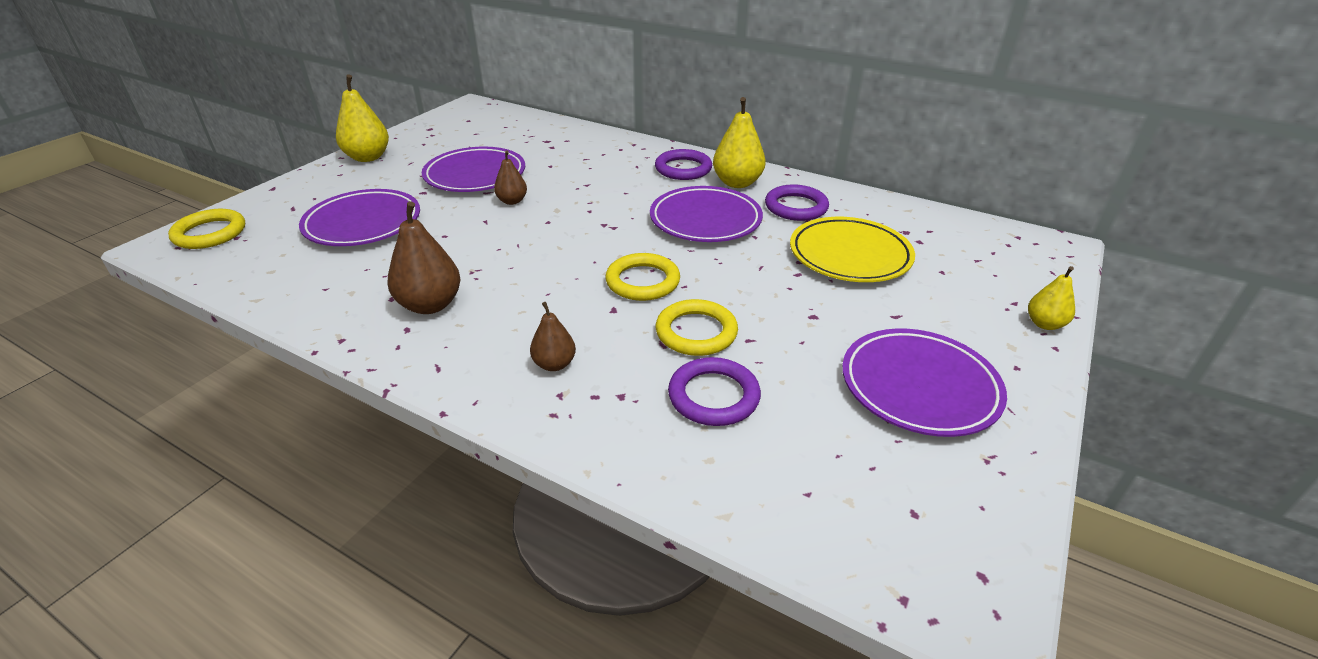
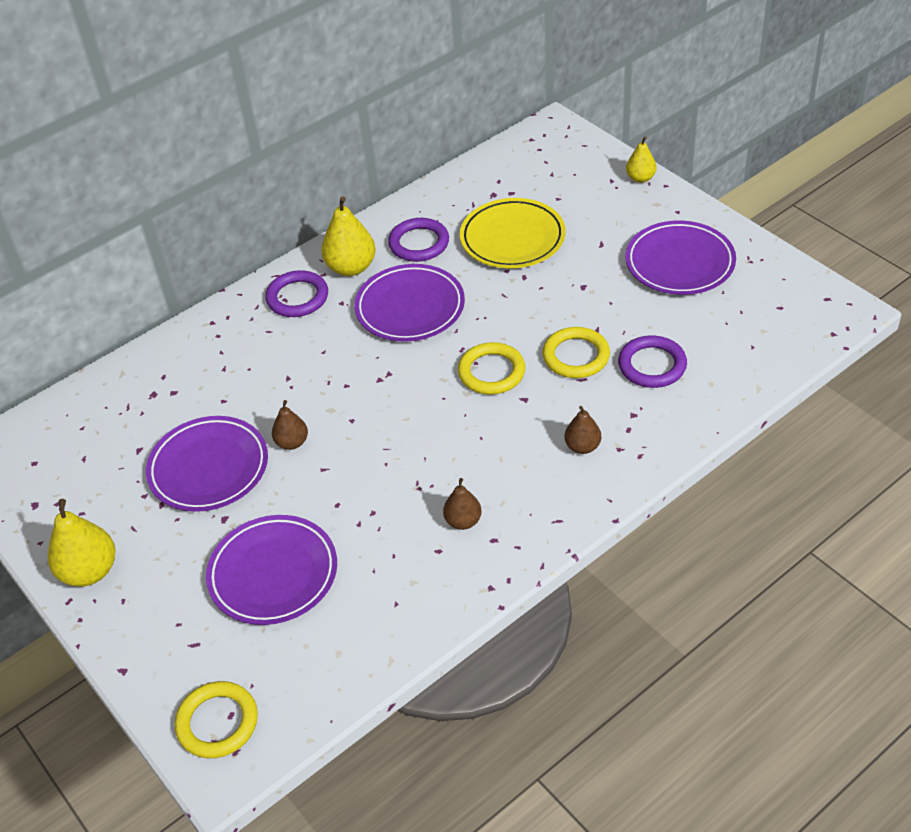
camera: 65 degrees left, 10 degrees up
brown pear [388,201,460,314] -> brown pear [443,478,482,530], size x0.59

